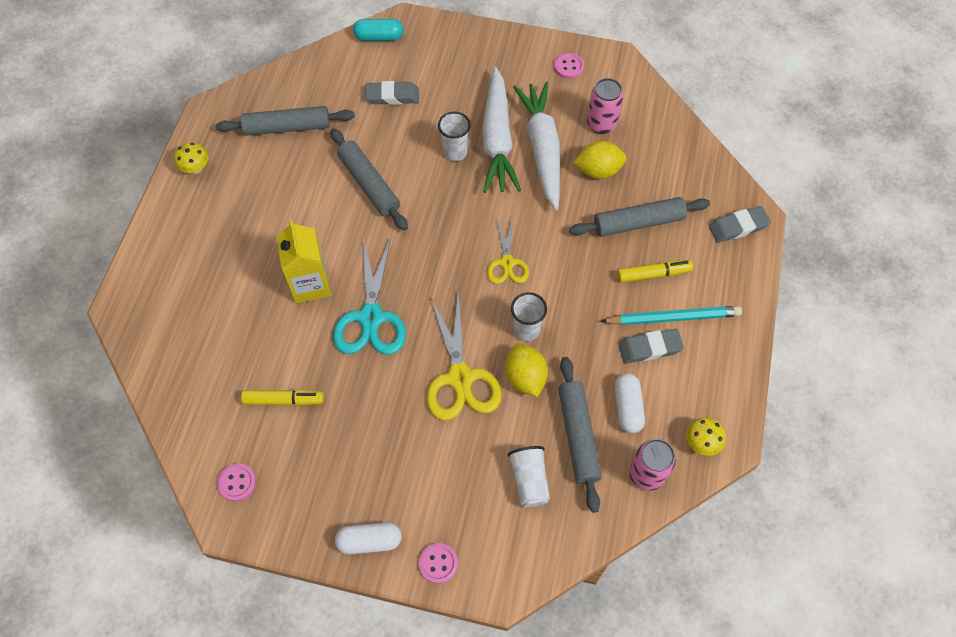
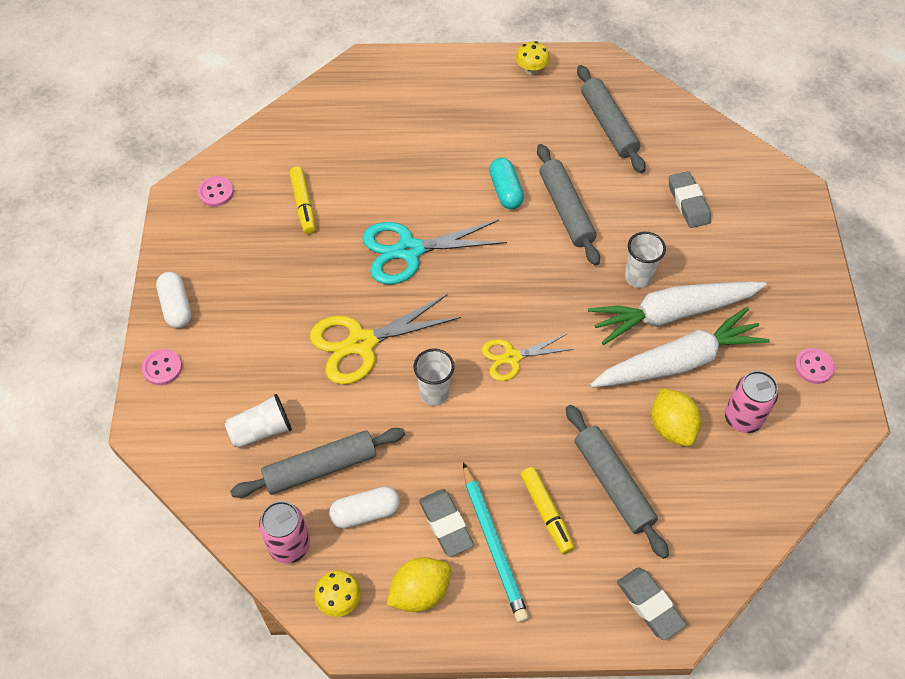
camera: 75 degrees right, 5 degrees down
yellow carton [276,220,331,304] -> none
grey rolling pin [330,128,408,231] -> grey rolling pin turned 60 degrees counterclockwise [537,144,600,266]
turquoise capsule [353,19,404,41] -> turquoise capsule moved to [489,158,524,209]
yellow lemon [505,343,548,397] -> yellow lemon moved to [387,557,451,612]

